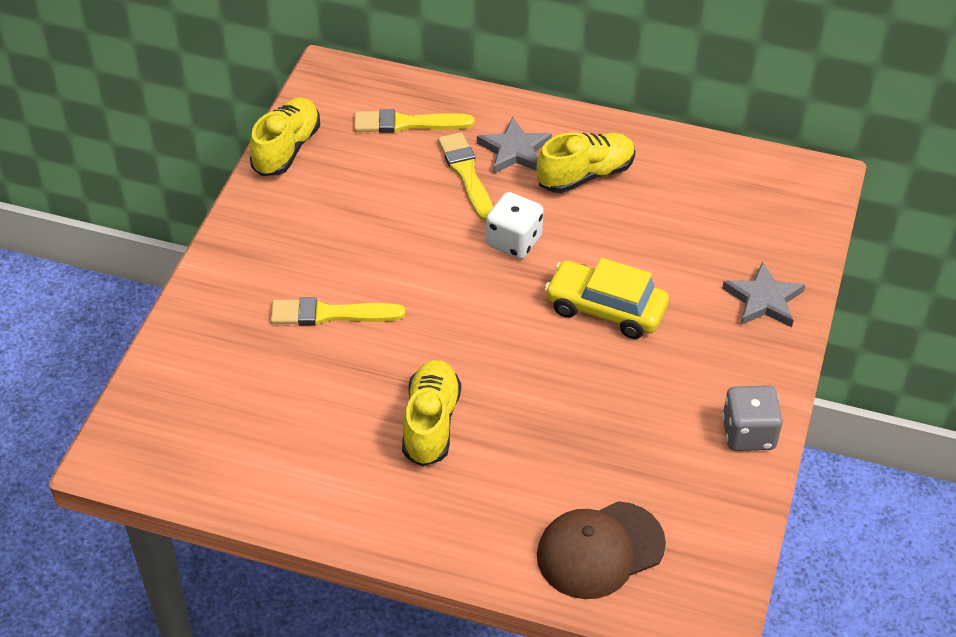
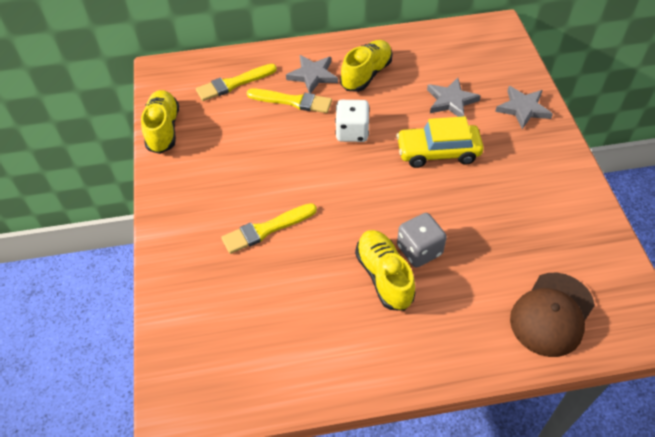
camera: 25 degrees left, 5 degrees up
yellow brush [438,132,493,221] -> yellow brush turned 150 degrees clockwise [247,89,332,113]
grey dice [722,385,783,451] -> grey dice moved to [397,213,447,267]
none -> grey star [427,78,481,117]

